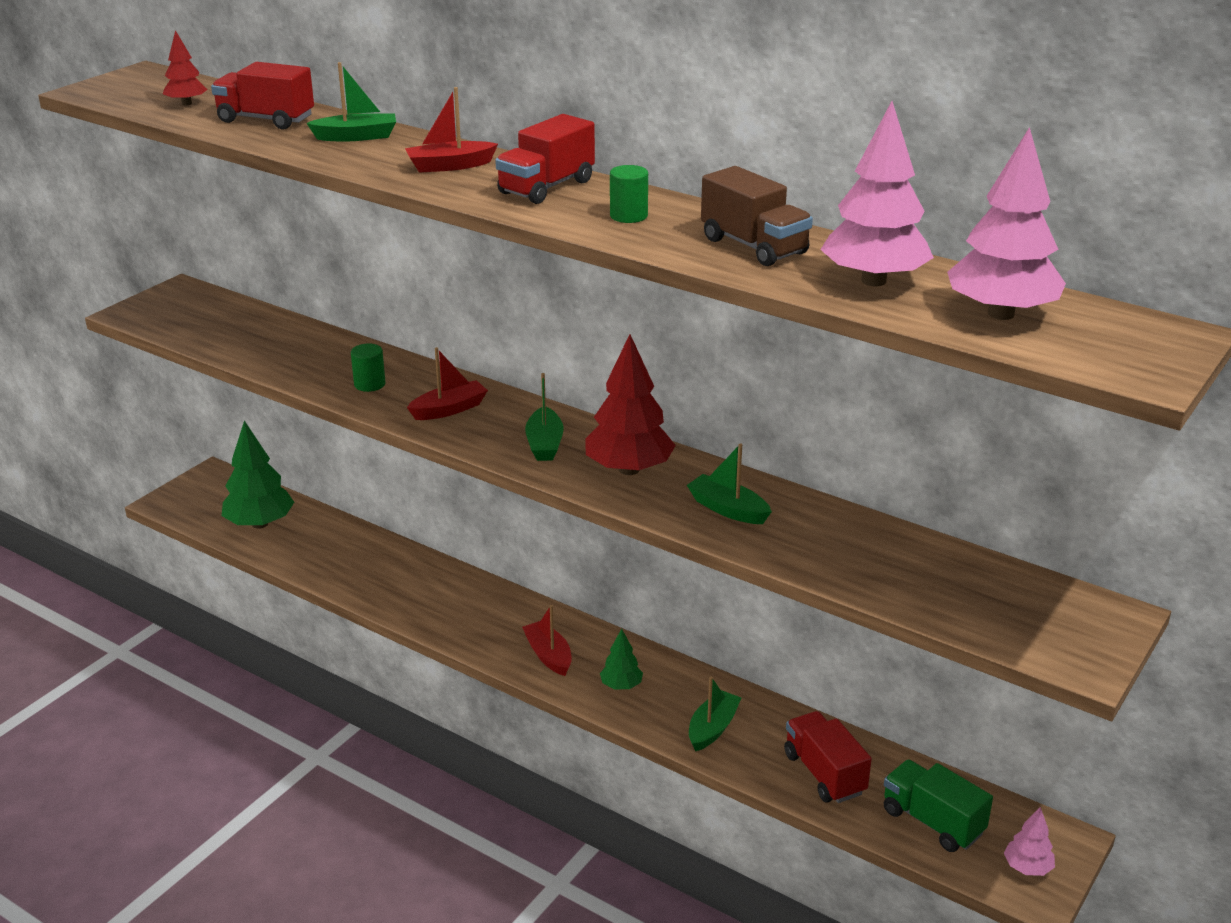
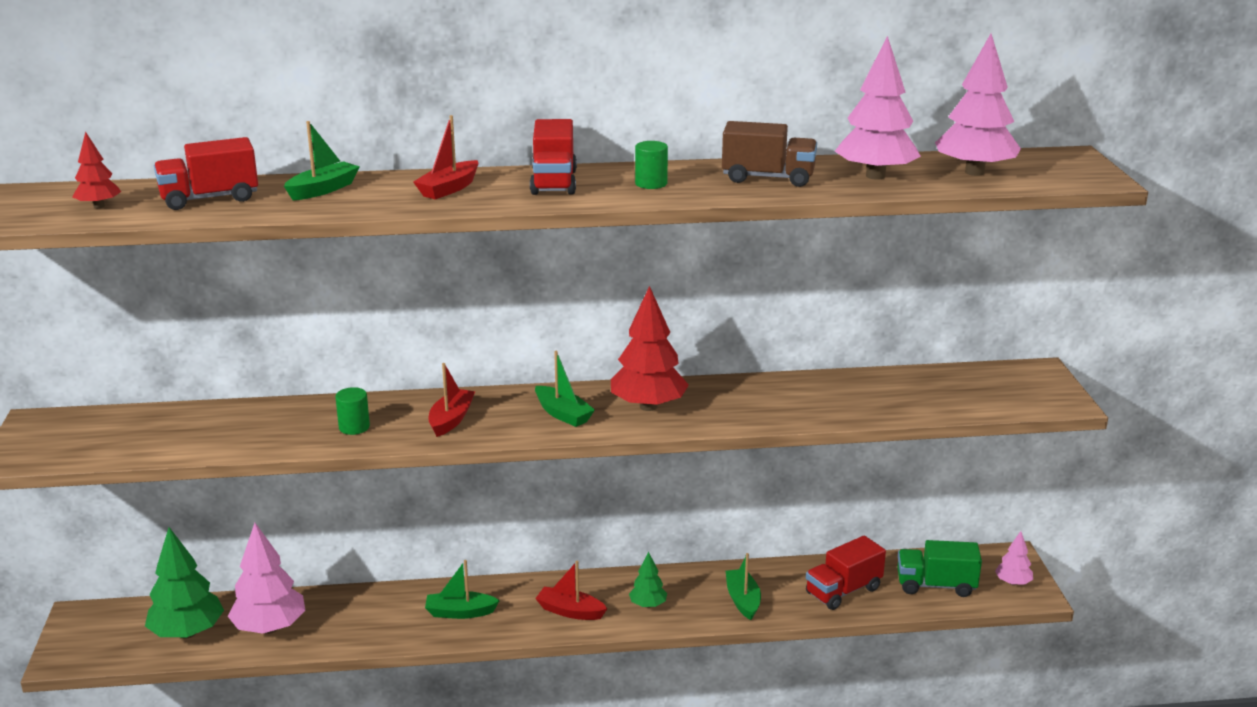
camera: 40 degrees left, 5 degrees down
green boat [687,443,772,524] -> green boat moved to [425,560,500,619]
red truck [784,711,872,803] -> red truck turned 60 degrees counterclockwise [806,536,886,610]
none -> pink tree [228,523,305,634]

